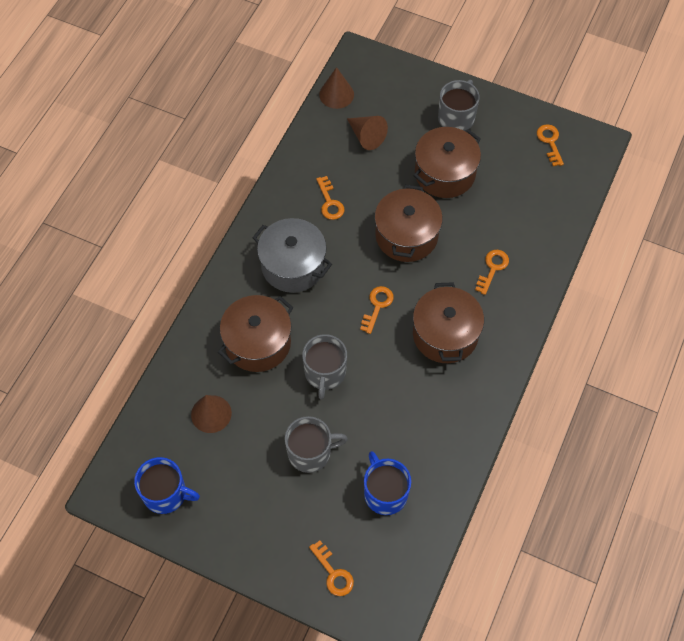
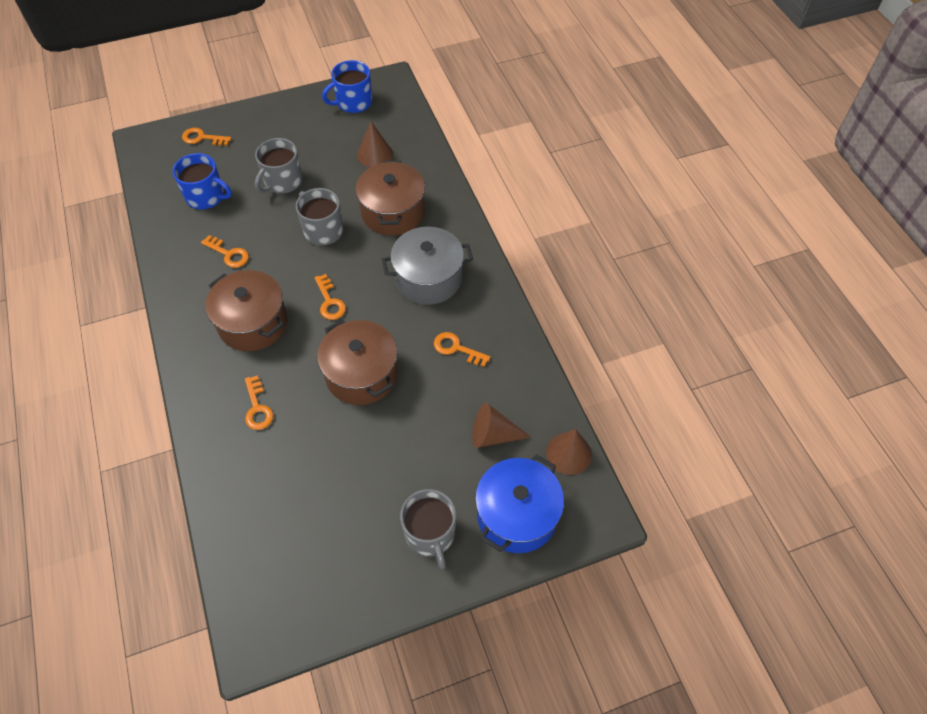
camera: 135 degrees right, 5 degrees down
brown pot [414,127,481,198] -> none
orange key [537,124,564,166] -> orange key moved to [201,235,249,268]
none -> blue pot [475,454,564,553]

